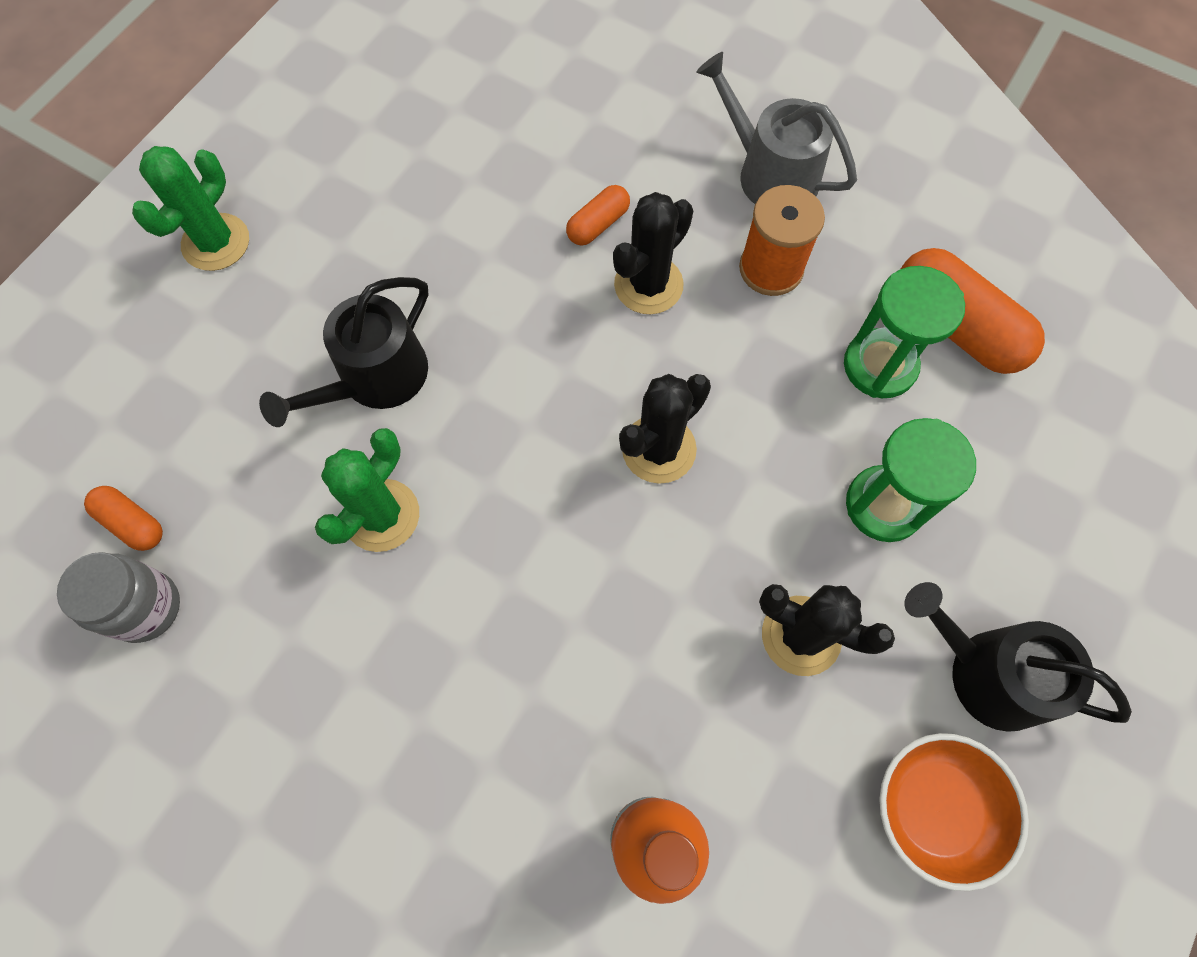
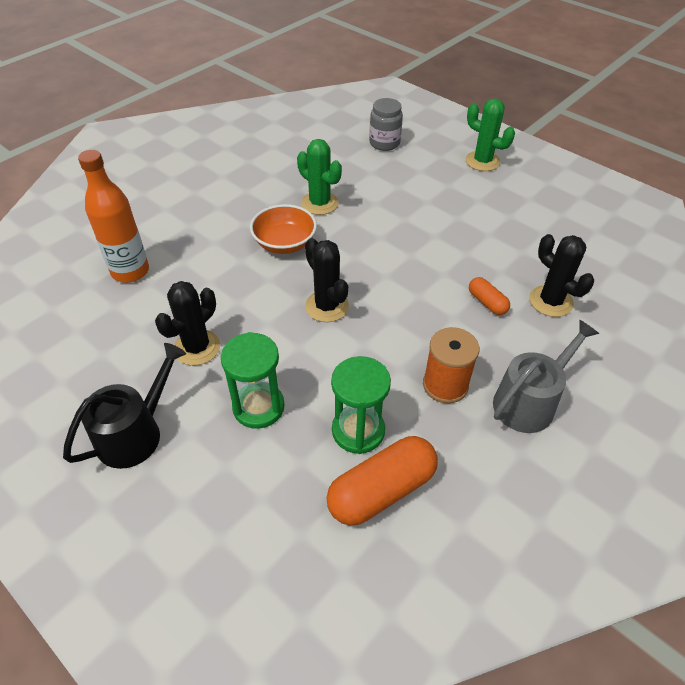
camera: 100 degrees right, 20 degrees down
grey jar [57,552,180,643] -> grey jar moved to [369,98,403,151]
orange capsule [84,486,163,551] -> none
black watering can [259,277,429,427] -> none
black cactus [613,192,693,314] -> black cactus moved to [529,234,594,317]
orange bowl [879,733,1029,891] -> orange bowl moved to [250,204,317,254]

